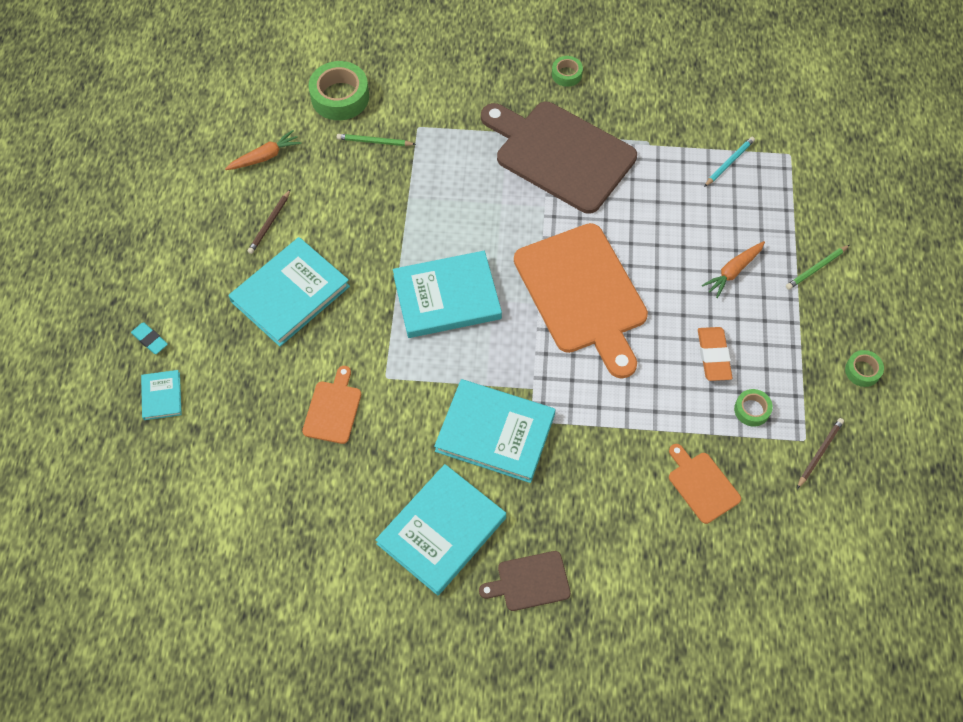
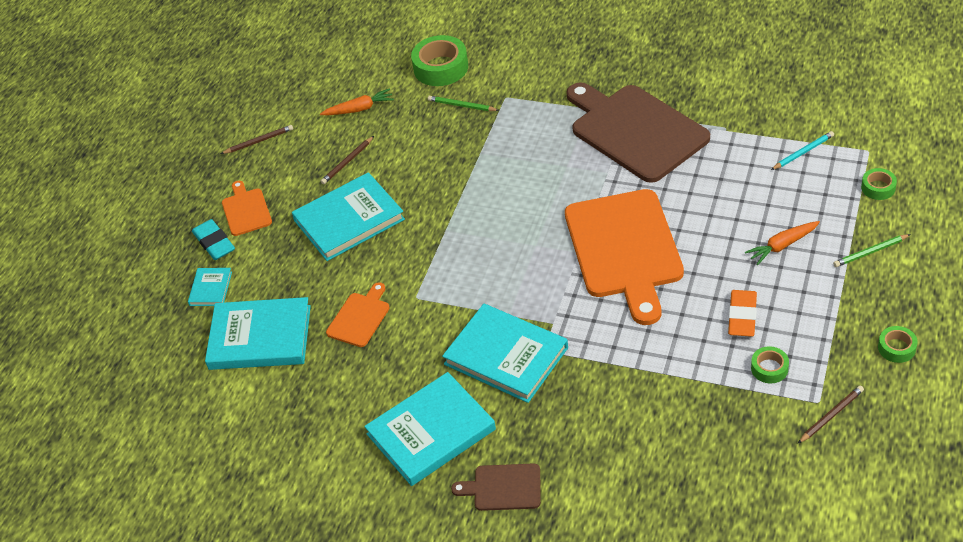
camera: 20 degrees right, 15 degrees down
turquoise eraser [131,323,168,354] -> turquoise eraser [192,219,235,260], size x1.52
turquoise book [393,251,502,338] -> turquoise book moved to [205,297,311,370]
green tape [552,56,583,87] -> green tape moved to [861,168,897,200]
orange cutting board [669,444,741,524] -> orange cutting board moved to [222,181,272,236]
none -> brown pencil [221,125,293,154]

